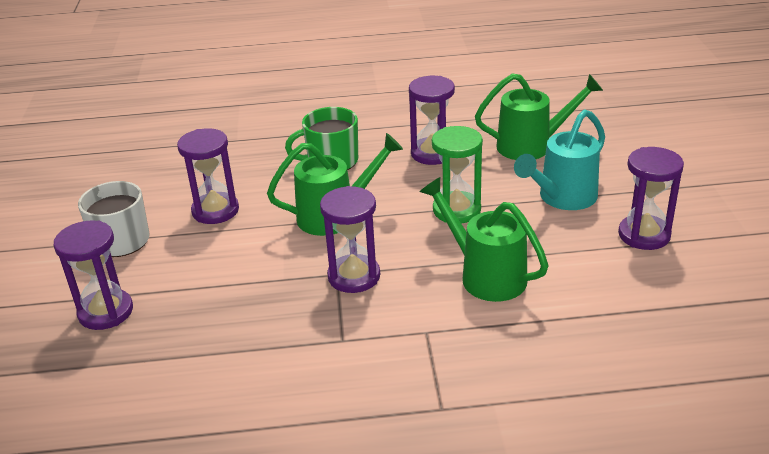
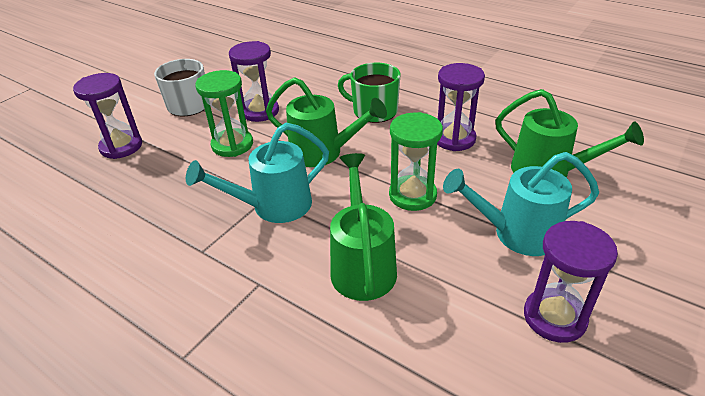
camera: 40 degrees right, 5 degrees up
purple hourglass [320,186,380,293] -> turquoise watering can [186,123,329,223]
none -> green hourglass [195,70,253,157]

